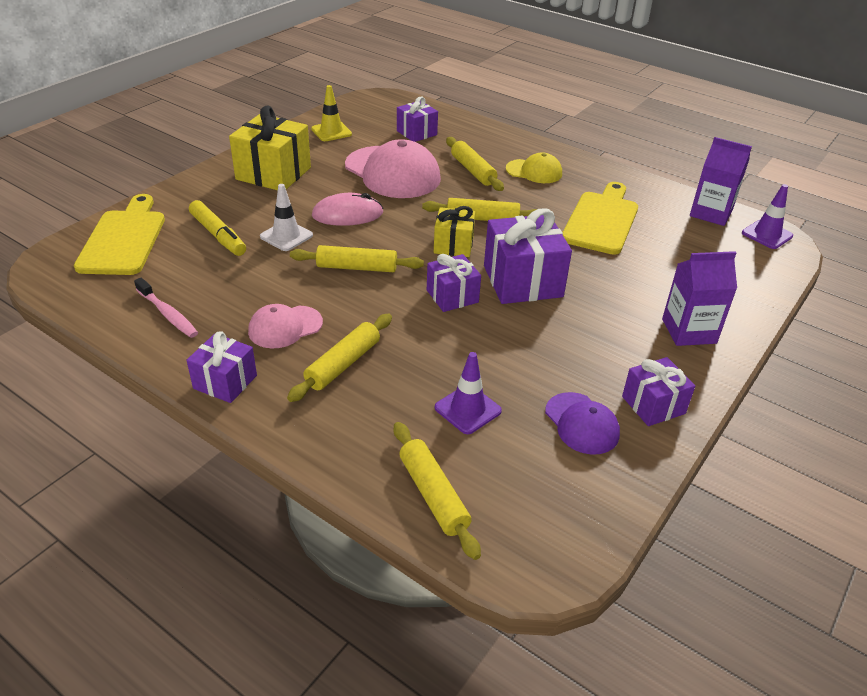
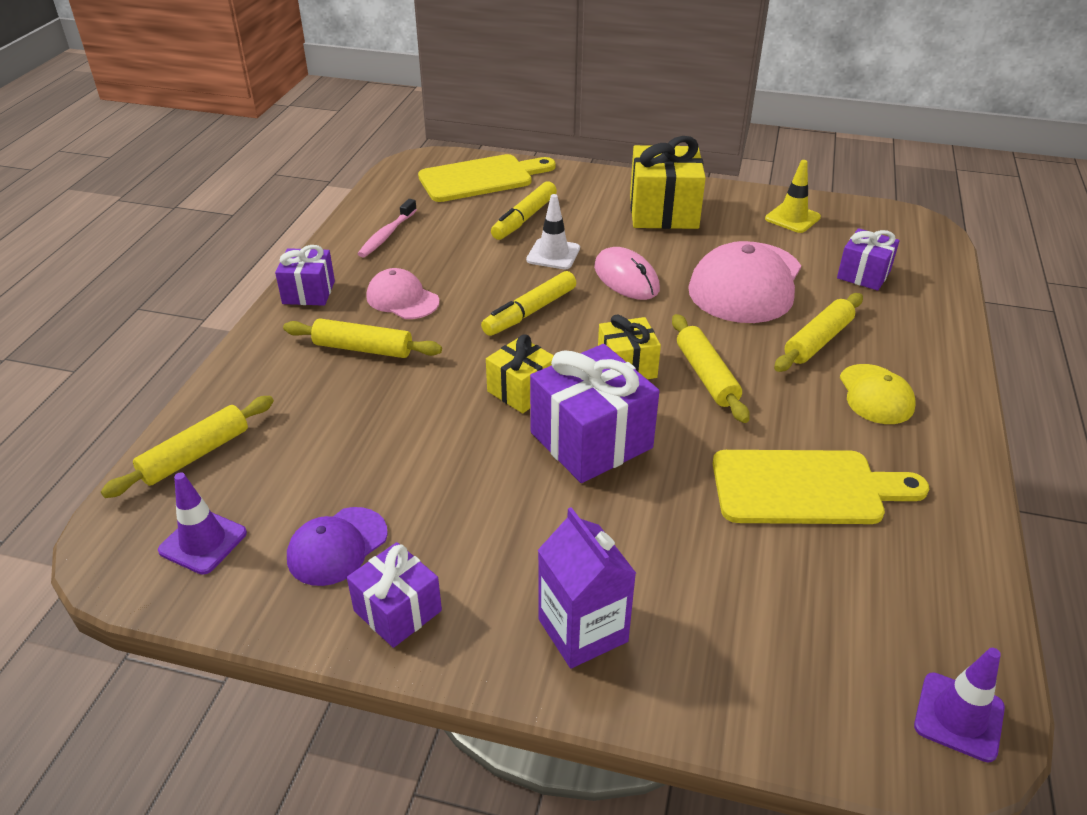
camera: 70 degrees right, 0 degrees up
yellow rolling pin [290,245,424,272] -> yellow marker [481,271,576,336]
purple gift [427,254,481,312] -> yellow gift [486,335,554,413]
purple traffic cone [435,352,502,434] -> purple traffic cone moved to [158,473,247,575]
purple carton [690,137,752,226] -> none

